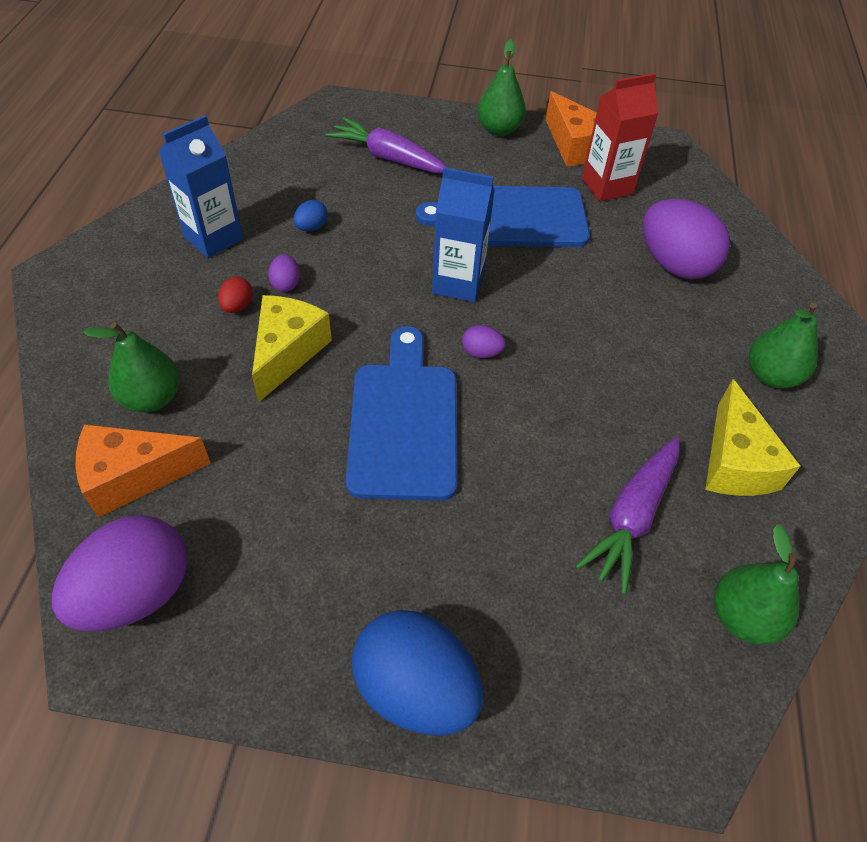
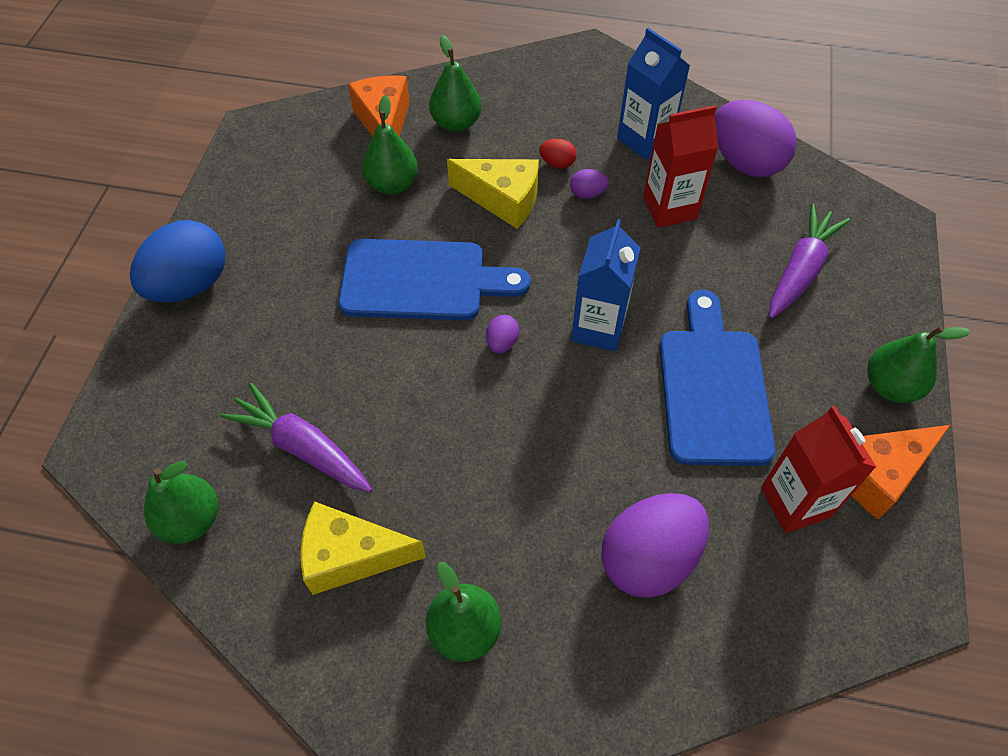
camera: 95 degrees right, 5 degrees up
purple egg [52,515,187,631] -> purple egg moved to [715,100,797,177]
blue egg [293,200,328,231] -> red carton [643,105,719,228]
none -> green pear [362,95,418,195]

